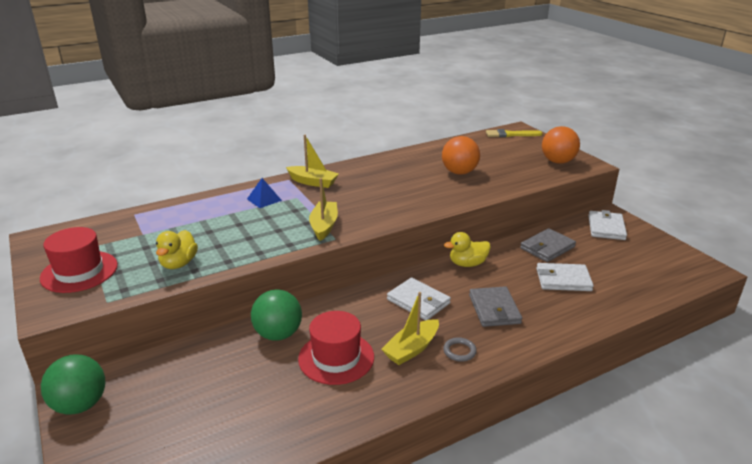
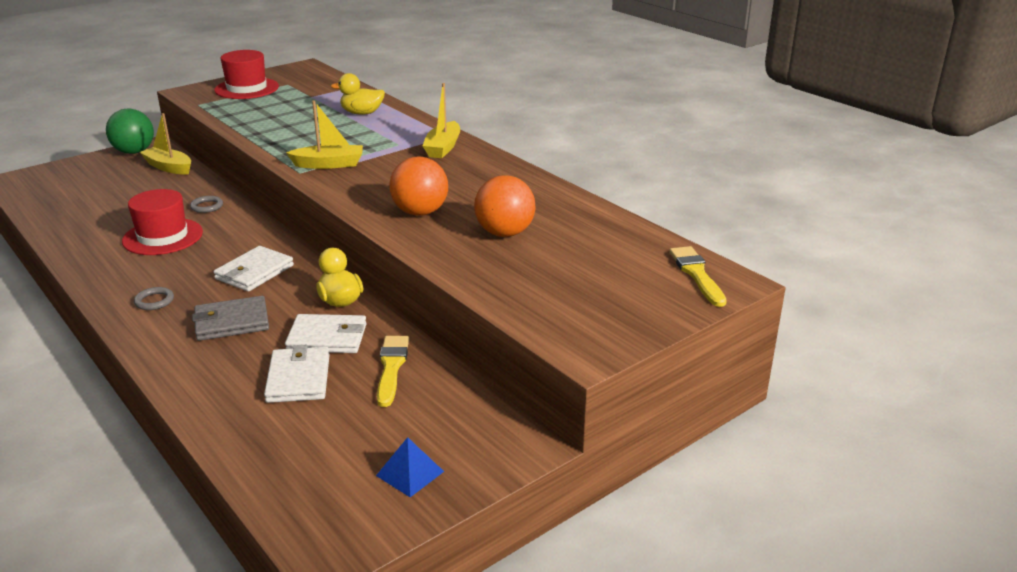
camera: 80 degrees right, 0 degrees up
yellow duck [156,230,198,269] -> yellow duck moved to [331,73,385,115]
blue pyramid [247,178,282,208] -> blue pyramid moved to [376,437,444,497]
green ball [251,290,302,341] -> grey ring [190,196,223,213]
yellow boat [381,292,439,365] -> yellow boat moved to [140,113,191,175]
grey wallet [520,228,576,262] -> yellow brush [377,336,409,407]
orange ball [542,126,580,164] -> orange ball moved to [389,157,448,216]
white wallet [588,210,627,240] -> white wallet moved to [285,314,367,353]

